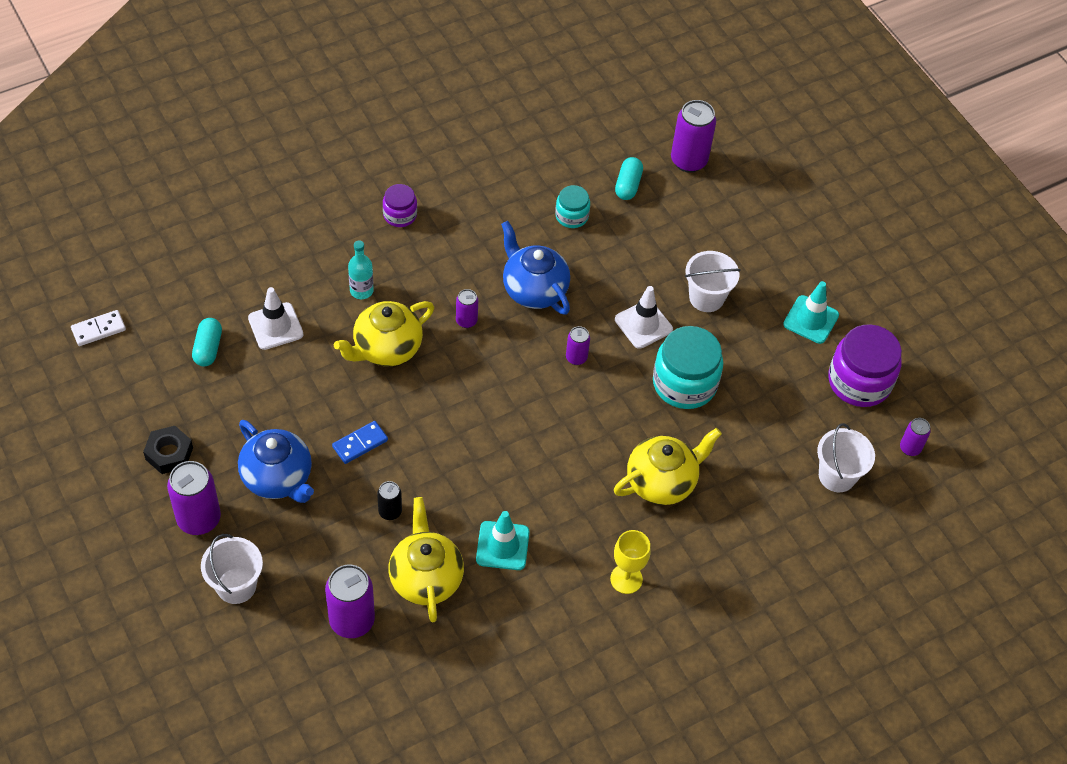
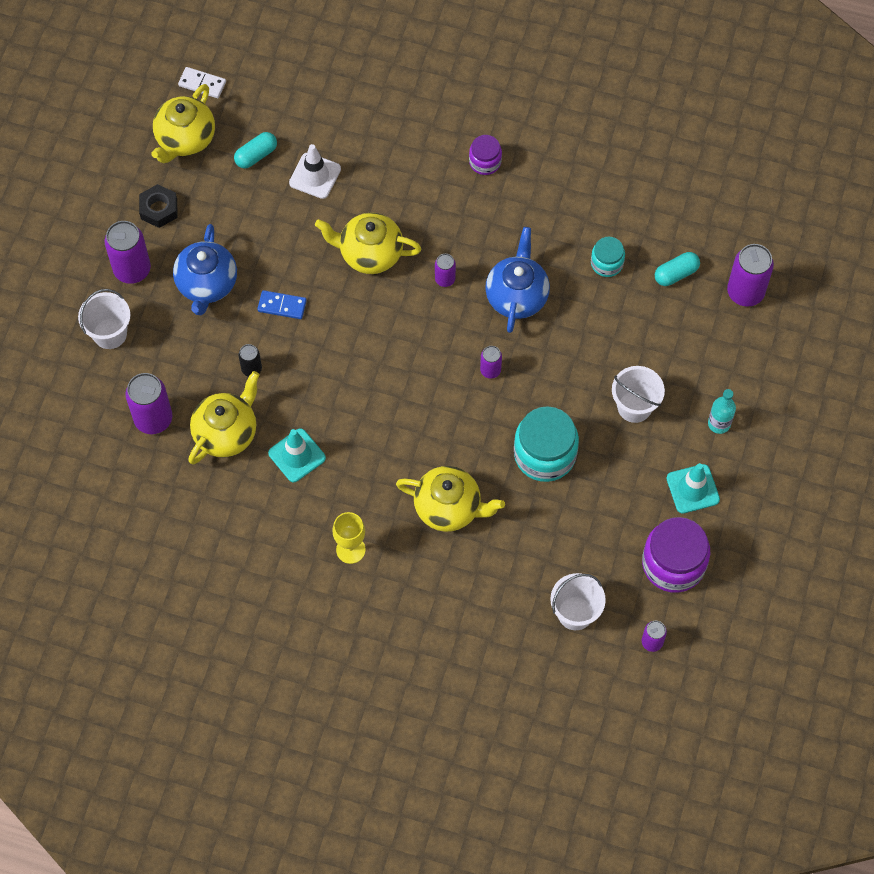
camera: 50 degrees right, 10 degrees up
turquoise bottle [348,240,374,299] -> turquoise bottle moved to [708,389,736,434]
white traffic cone [615,286,673,349] -> none
none -> yellow teapot [151,84,215,164]

